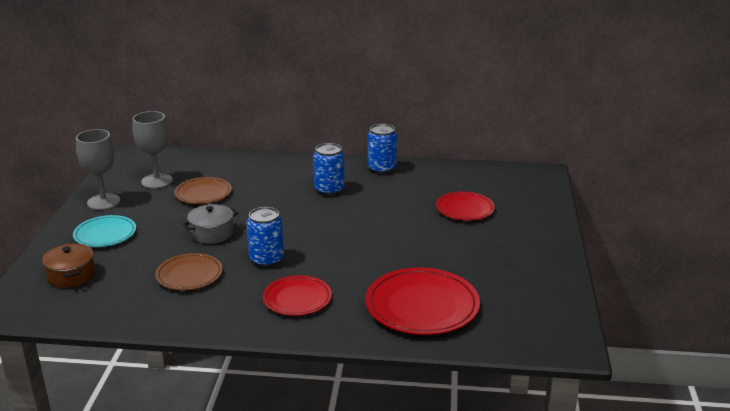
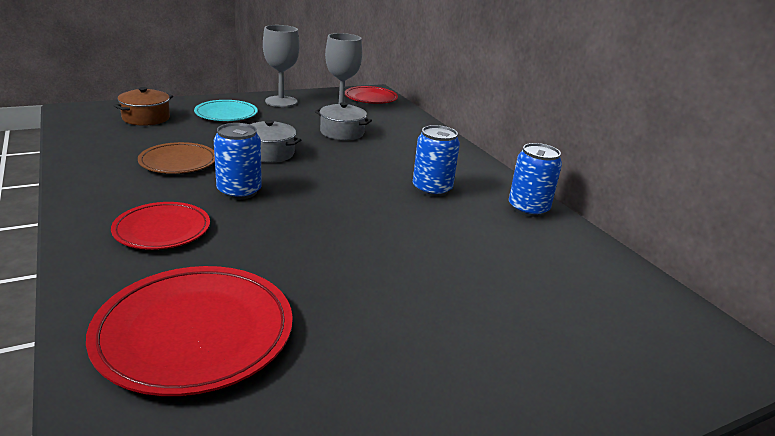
camera: 55 degrees right, 0 degrees up
brown plate [174,177,232,204] -> grey pot [315,102,372,140]
red plate [436,192,495,221] -> red plate moved to [345,86,398,104]

